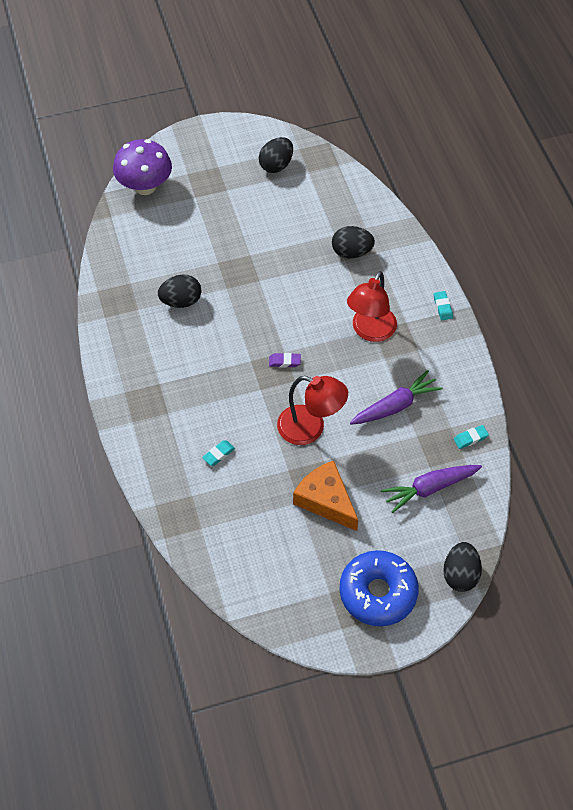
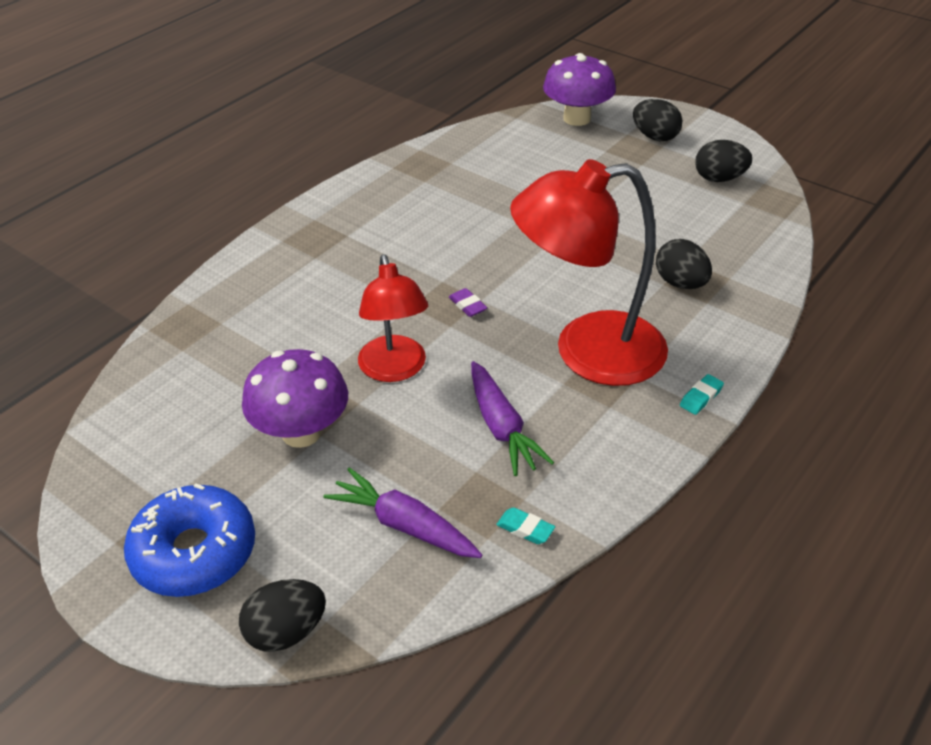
camera: 55 degrees right, 15 degrees down
black egg [158,274,201,308] -> black egg moved to [633,99,683,141]
turquoise eraser [202,440,235,466] -> none
orange cheese [293,461,359,531] -> purple mushroom [242,349,348,448]
red lamp [347,271,397,342] -> red lamp [510,159,668,386], size x1.62
purple carrot [350,370,443,425] -> purple carrot turned 45 degrees clockwise [471,361,554,476]

